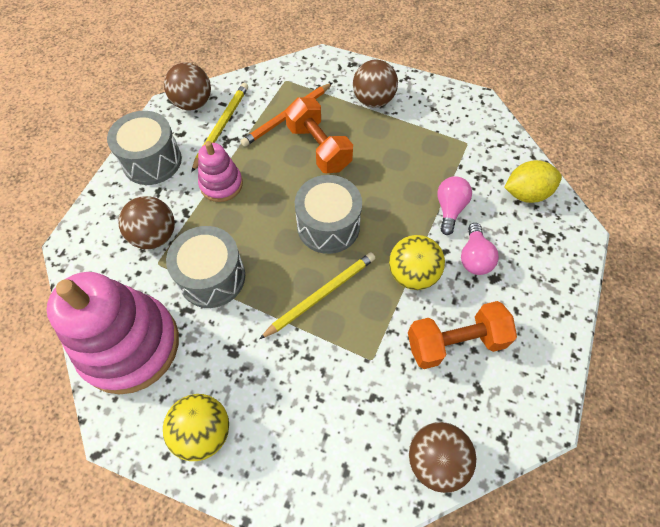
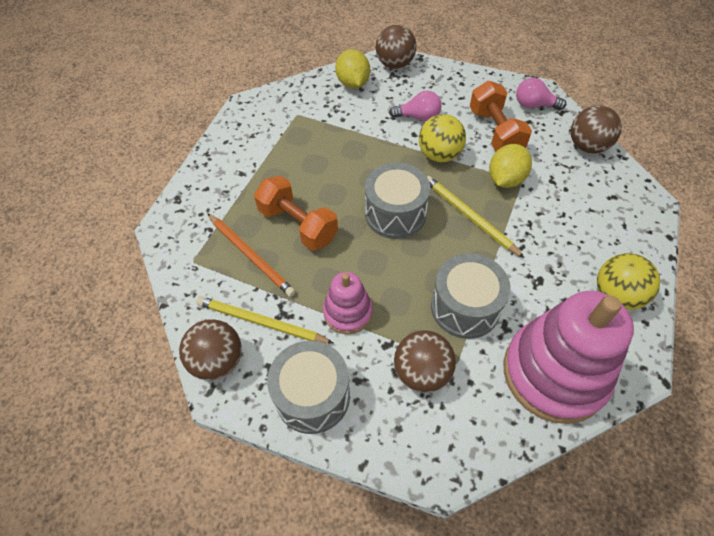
camera: 90 degrees left, 5 degrees down
orange dumbbell [285,97,353,173] -> orange dumbbell turned 75 degrees clockwise [254,176,338,251]
brown ball [353,60,398,107] -> brown ball moved to [376,25,417,69]
pink light bulb [437,176,472,235] -> pink light bulb moved to [516,78,566,110]
none -> yellow lemon [489,144,532,188]

